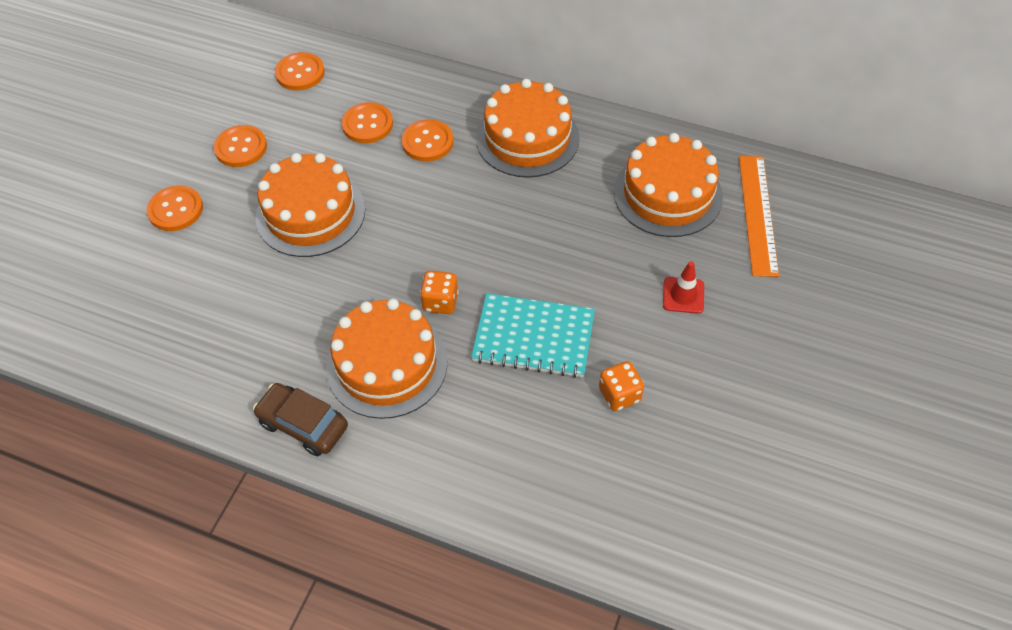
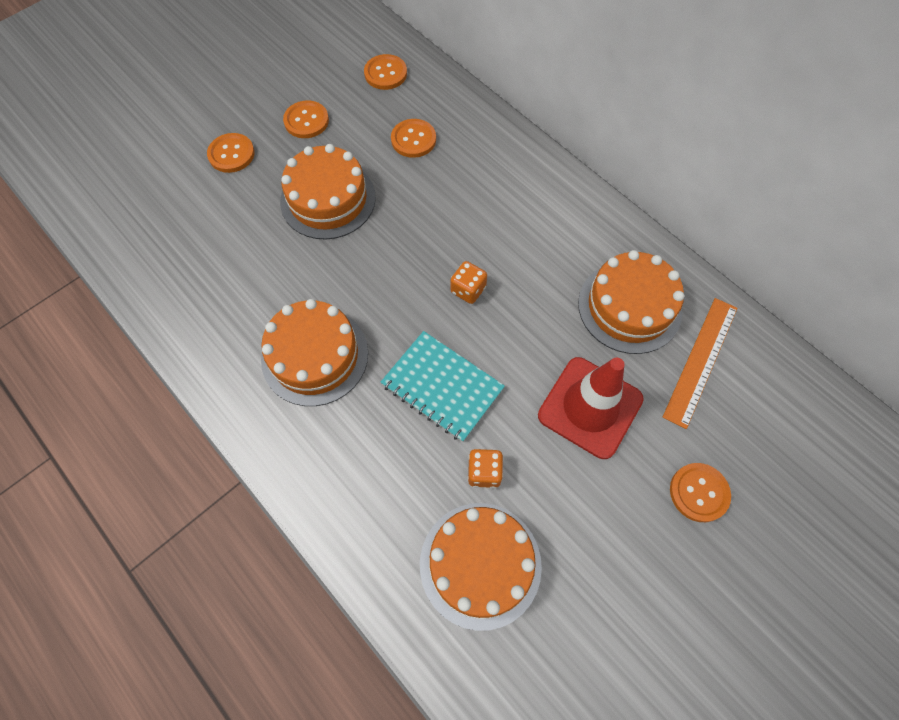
camera: 25 degrees right, 10 degrees up
brown car [253,383,348,456] -> none
orange button [401,119,453,161] -> orange button moved to [670,463,731,522]
orange dice [420,271,459,314] -> orange dice moved to [451,261,487,304]
orange cake [476,79,579,178] -> orange cake moved to [420,503,542,631]
red traffic cone [663,261,704,314] -> red traffic cone [538,357,644,459], size x2.19

